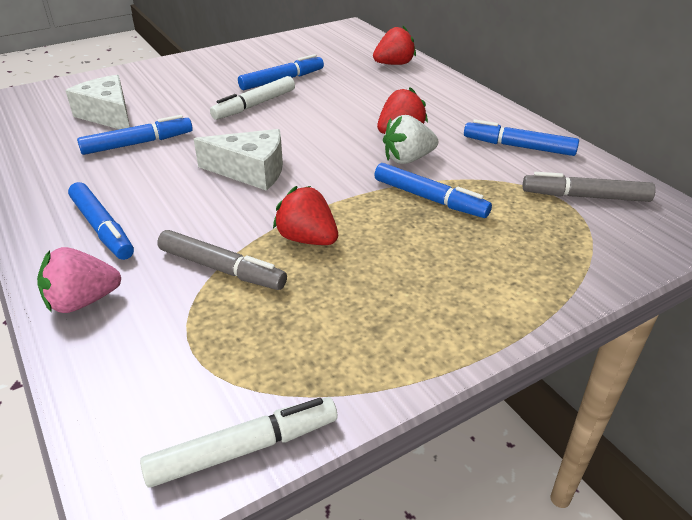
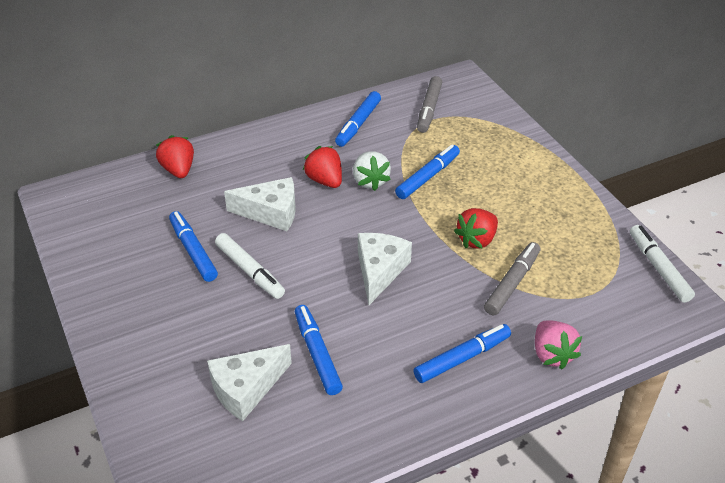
camera: 85 degrees left, 5 degrees up
none -> white cheese [224,177,296,231]

